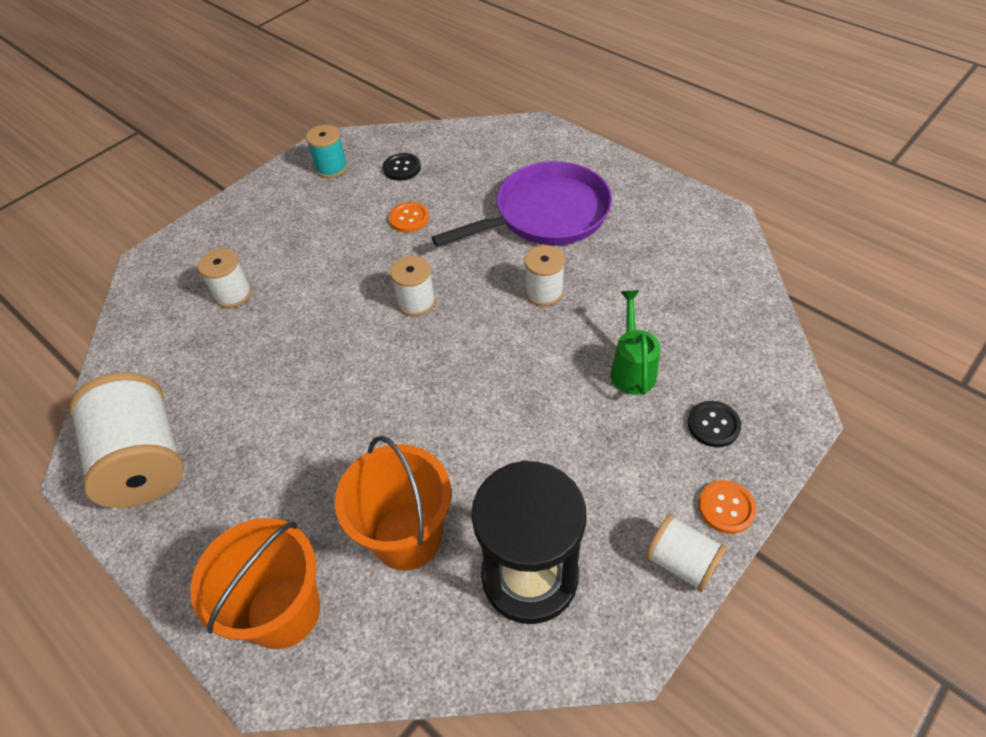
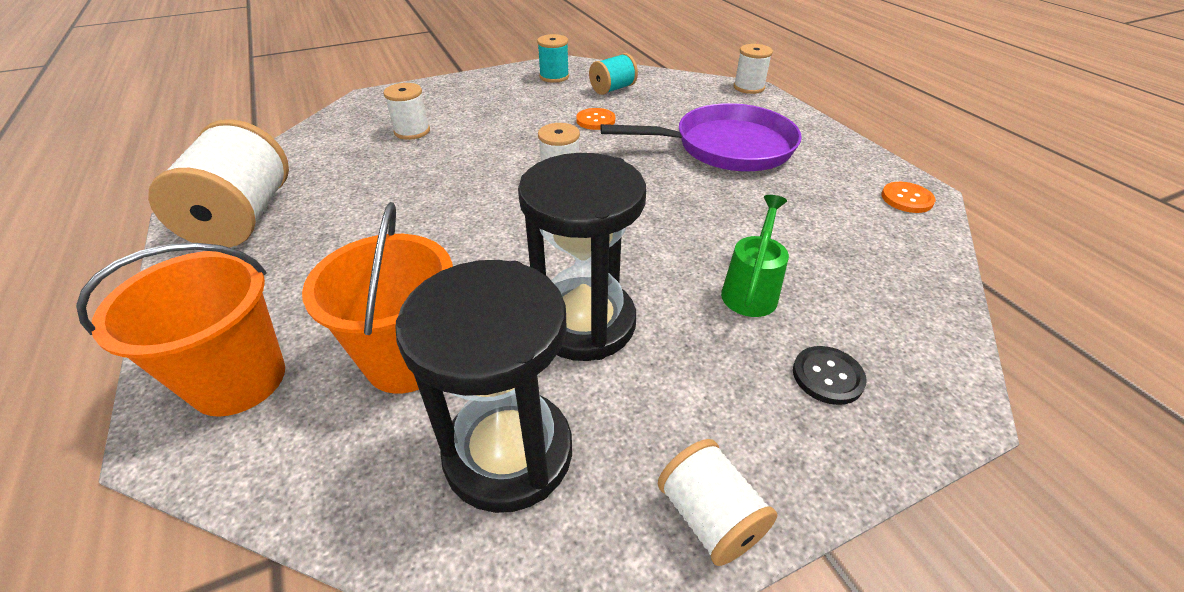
camera: 20 degrees right, 10 degrees down
black button [383,153,421,181] -> turquoise spool [589,53,638,95]
white spool [524,245,565,306] -> white spool moved to [734,44,773,94]
orange button [698,480,756,534] -> orange button moved to [881,182,935,213]
none -> black hourglass [518,153,646,361]

